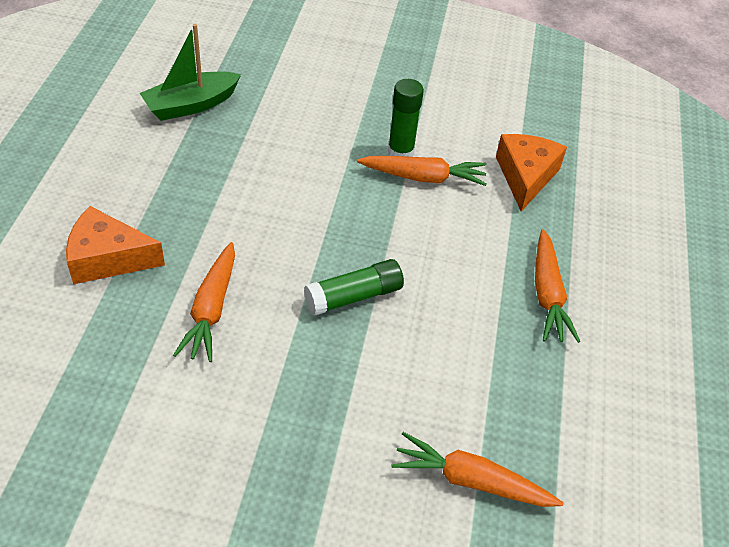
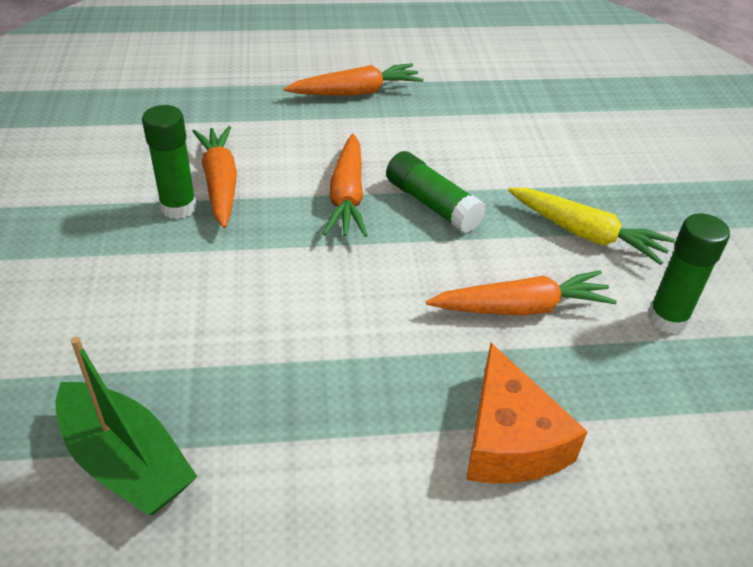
camera: 105 degrees left, 5 degrees down
orange carrot [391,432,563,507] -> orange carrot moved to [323,134,368,237]
orange cheese [496,134,567,211] -> none
none -> yellow carrot [508,188,675,265]
none -> green glue stick [647,213,730,334]

